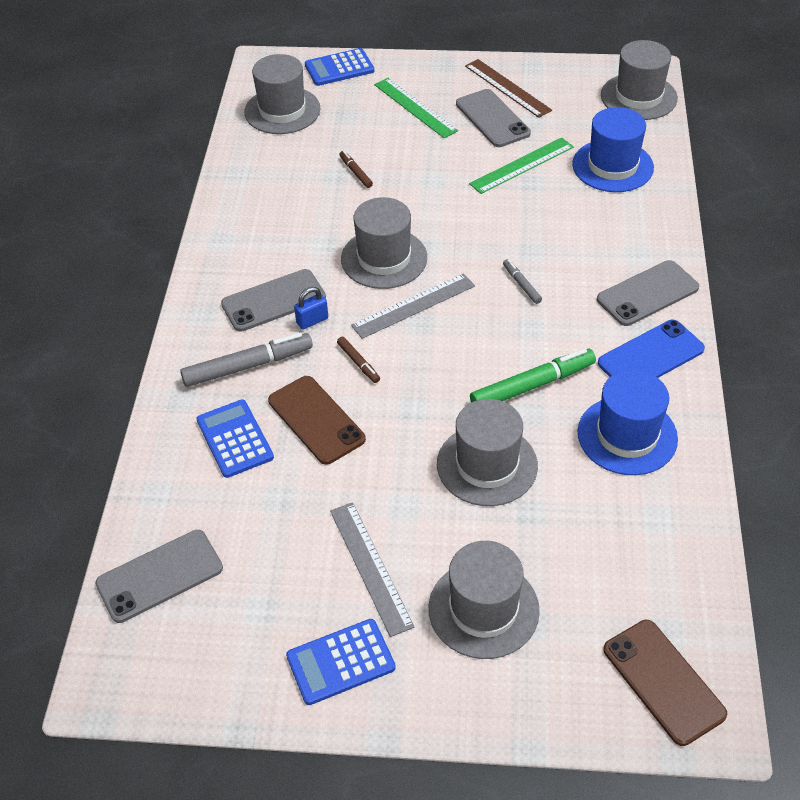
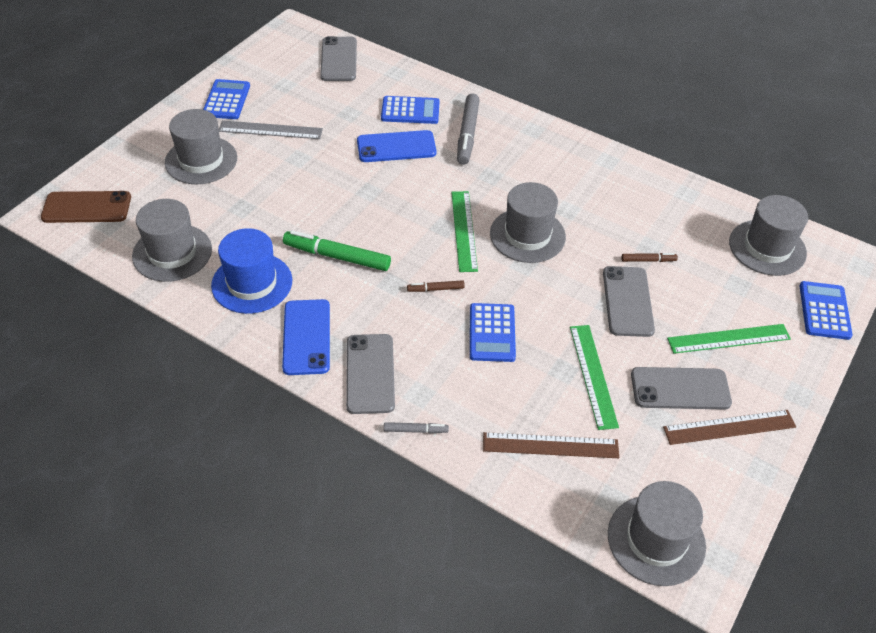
camera: 115 degrees right, 0 degrees up
grey phone [221,269,326,332] -> grey phone moved to [603,266,655,337]
brown phone [268,376,366,465] -> blue phone [357,130,437,162]
blue padlock [294,287,328,330] -> none
brown marker [337,337,380,383] -> brown marker moved to [407,280,465,292]
grey ruler [351,273,475,339] -> green ruler [451,191,478,272]
grey hat [437,399,538,506] -> grey hat moved to [132,199,212,282]
green marker [470,348,596,403] -> green marker turned 105 degrees clockwise [283,230,391,271]
grey marker [503,259,542,304] -> grey marker moved to [384,422,449,433]
blue hat [572,107,654,192] -> brown ruler [483,432,619,458]
none -> blue calculator [470,303,516,362]

